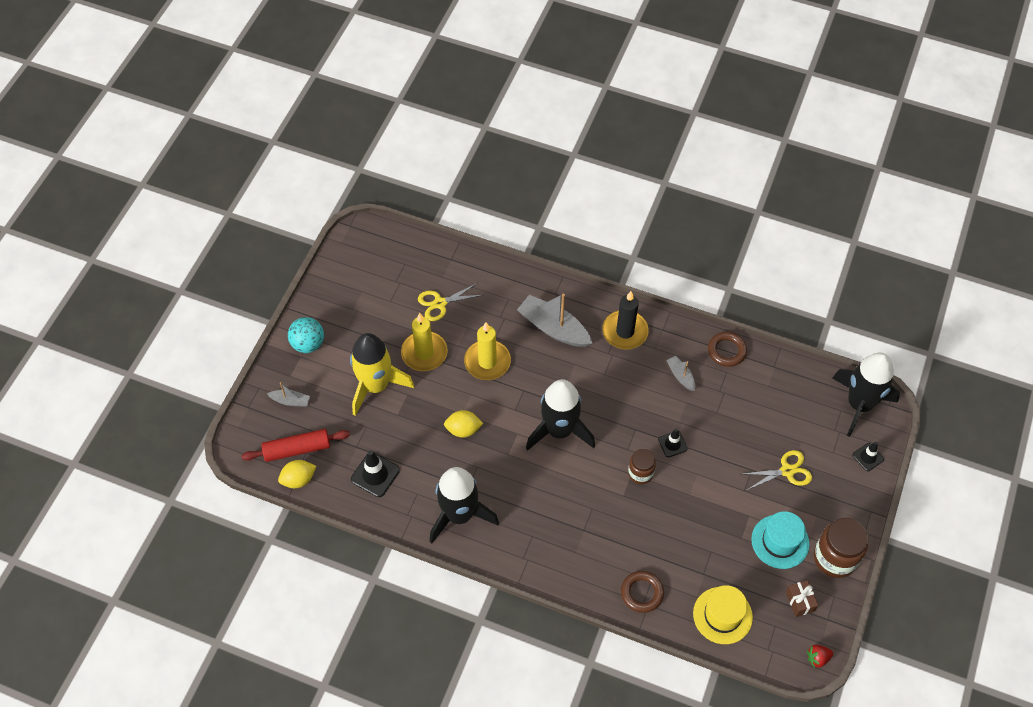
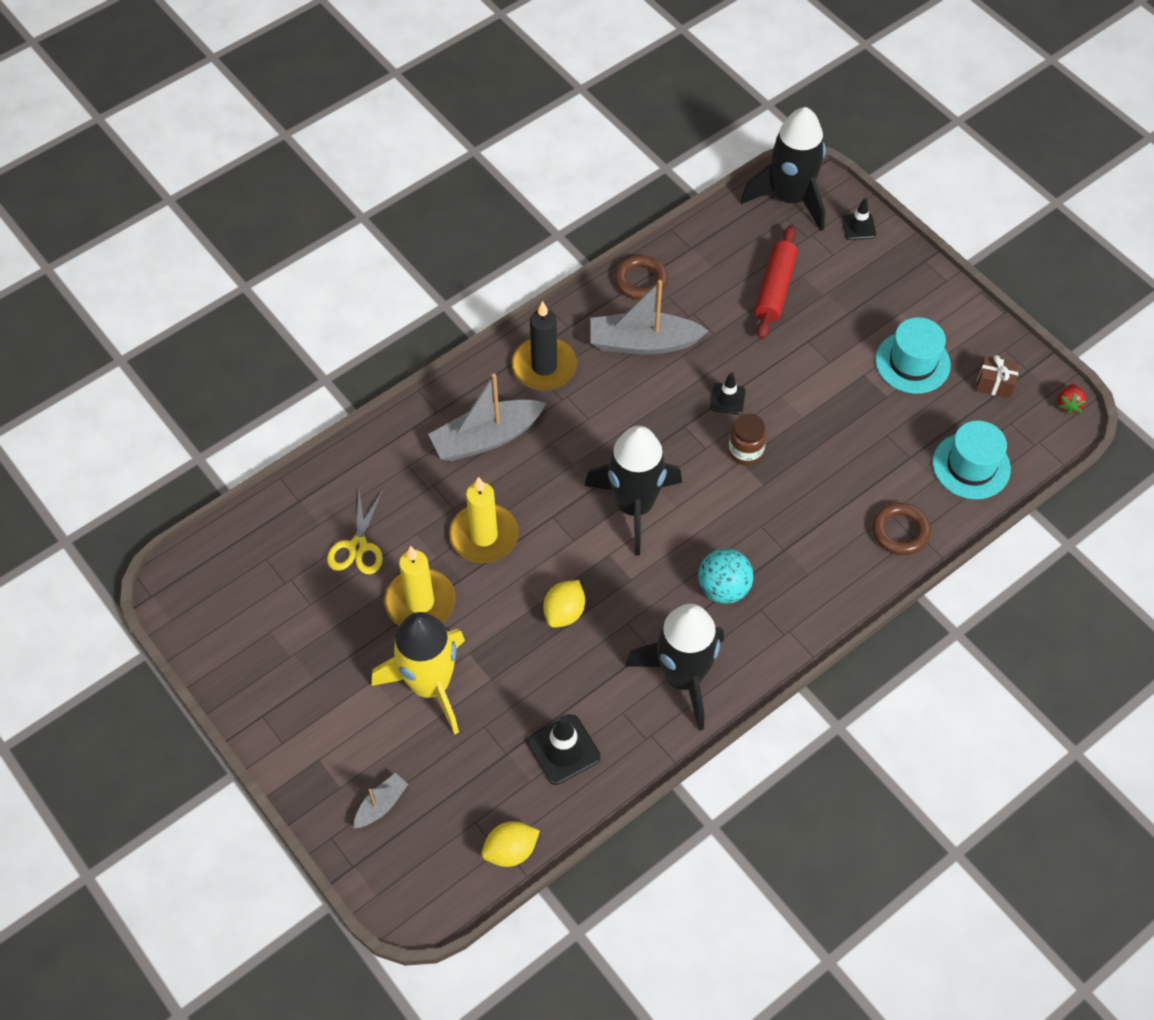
camera: 60 degrees left, 0 degrees up
red rolling pin [241,429,350,462] -> red rolling pin moved to [755,225,798,339]
yellow lemon [278,460,316,488] -> yellow lemon turned 60 degrees clockwise [481,821,540,867]
turquoise ball [288,317,324,353] -> turquoise ball moved to [698,548,753,604]
grey boat [667,356,695,391] -> grey boat [590,280,708,355], size x1.99
yellow hat [693,585,753,644] -> turquoise hat [933,421,1011,499]
yellow scissors [743,450,812,490] -> none
brown jar [814,518,868,578] -> none

